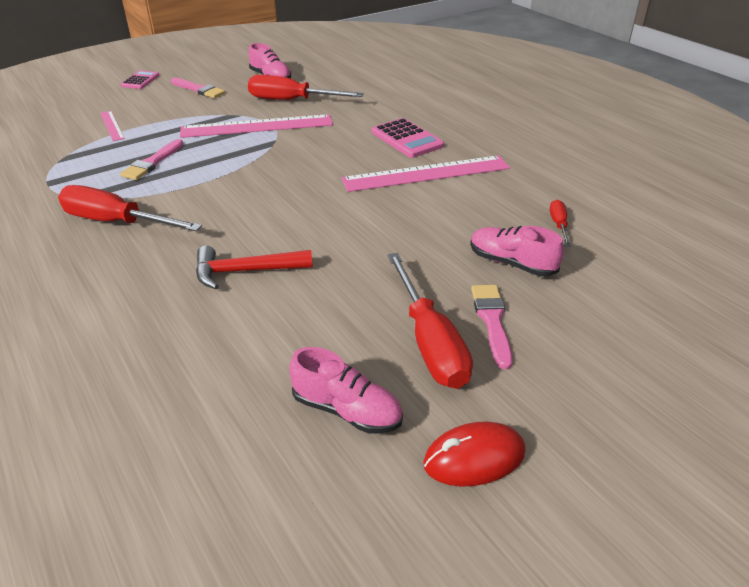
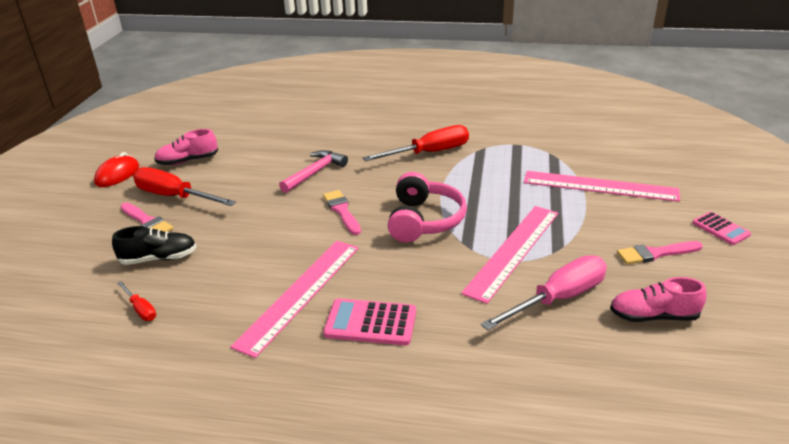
camera: 135 degrees right, 5 degrees down
pink ruler [100,111,125,141] -> pink ruler [524,171,680,202], size x2.08
pink brush [120,139,184,180] -> pink brush moved to [323,190,361,235]
red hammer [196,246,313,289] -> pink hammer [279,150,348,193]
red screwdriver [248,75,364,100] -> pink screwdriver [481,255,607,330]
pink shoe [470,226,564,277] -> black shoe [112,226,196,265]
none -> pink headphones [388,172,467,243]

